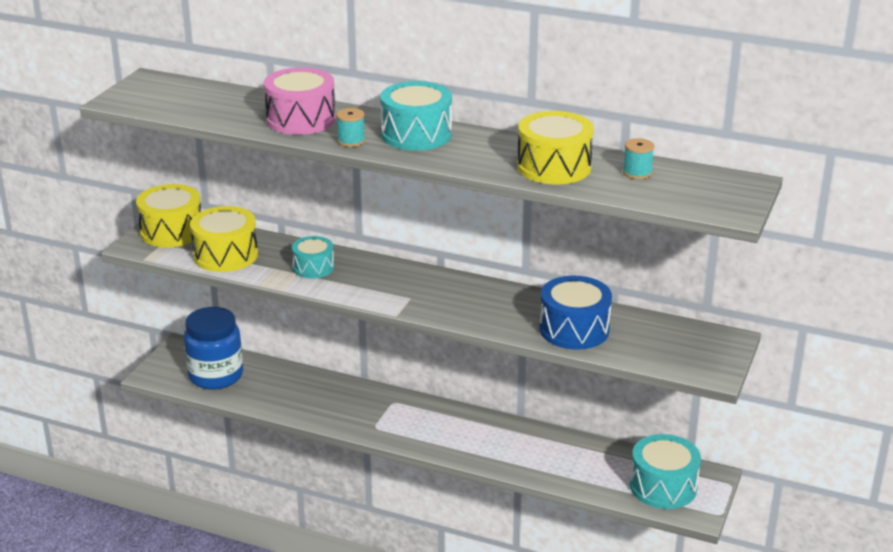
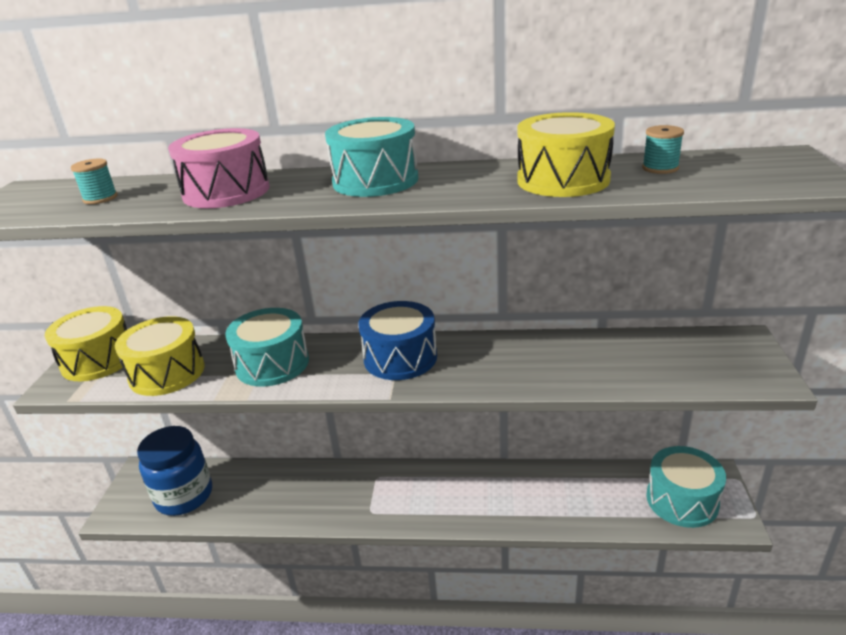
camera: 15 degrees left, 0 degrees up
turquoise drum [292,236,334,278] -> turquoise drum [225,308,309,386], size x1.58
turquoise spool [336,108,365,147] -> turquoise spool moved to [71,158,118,204]
blue drum [540,276,612,349] -> blue drum moved to [358,301,437,380]

